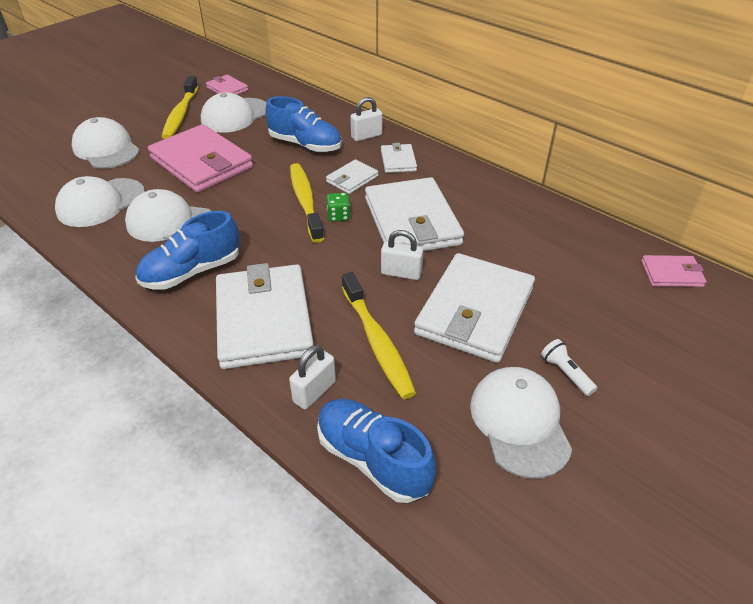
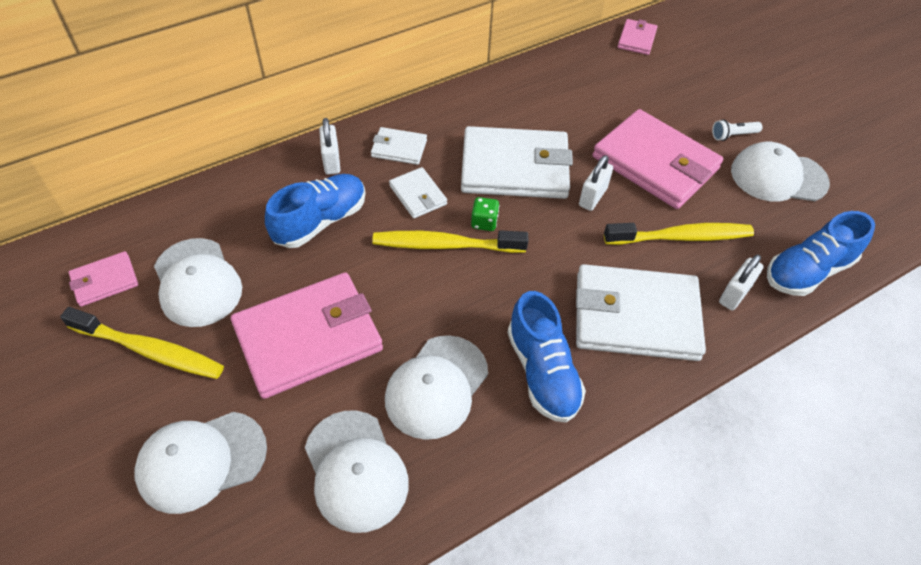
camera: 75 degrees left, 10 degrees up
white padlock [289,345,336,409] -> white padlock turned 75 degrees clockwise [719,254,764,310]
white wallet [414,253,535,363] -> pink wallet [593,109,723,209]

